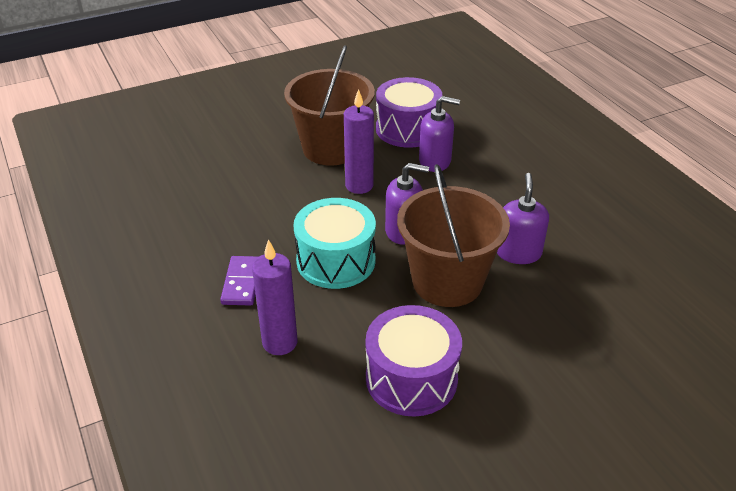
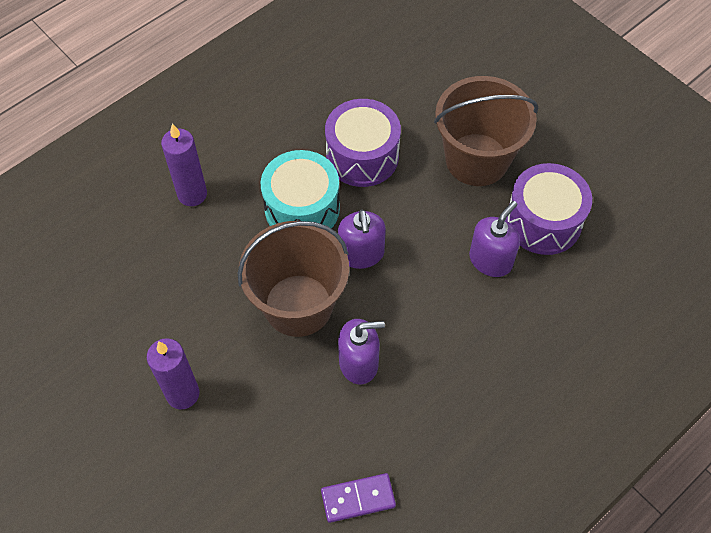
camera: 75 degrees right, 20 degrees up
purple domino [220,256,259,306] -> purple domino moved to [321,473,396,523]
purple candle [344,89,374,194] -> purple candle moved to [147,338,199,409]
purple drum [366,305,462,417] -> purple drum moved to [325,99,401,187]
purple soap dispenser [419,96,460,172] -> purple soap dispenser turned 135 degrees counterclockwise [469,201,520,277]

